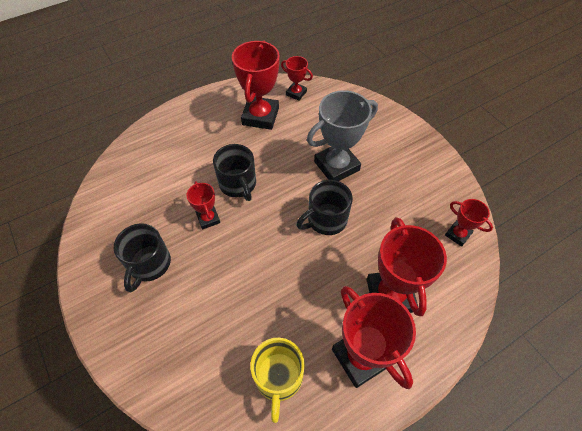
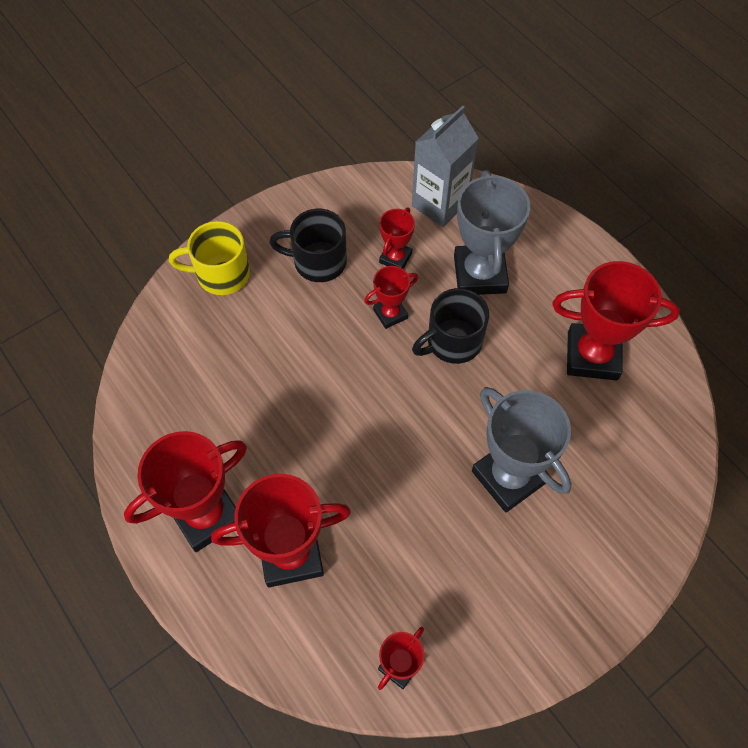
camera: 85 degrees right, 5 degrees up
yellow mug [250,338,305,423] -> yellow mug moved to [169,221,250,295]
red trophy [281,56,313,101] -> red trophy moved to [379,208,415,269]
black mug [296,180,353,235] -> none
none -> grey carton [412,106,479,227]
none -> grey trophy [454,170,530,295]

